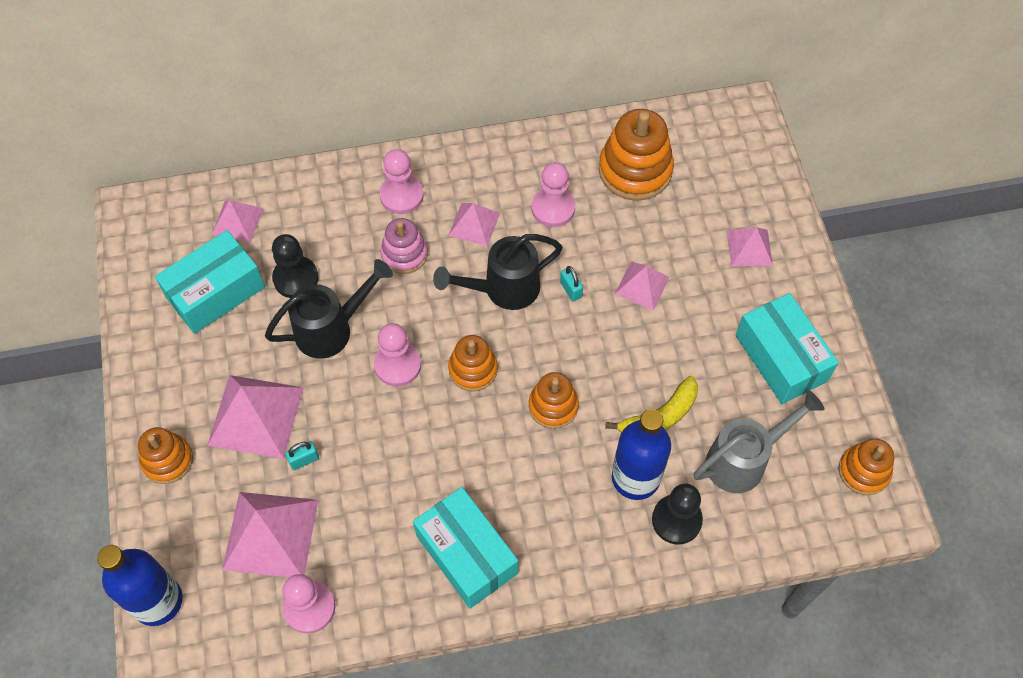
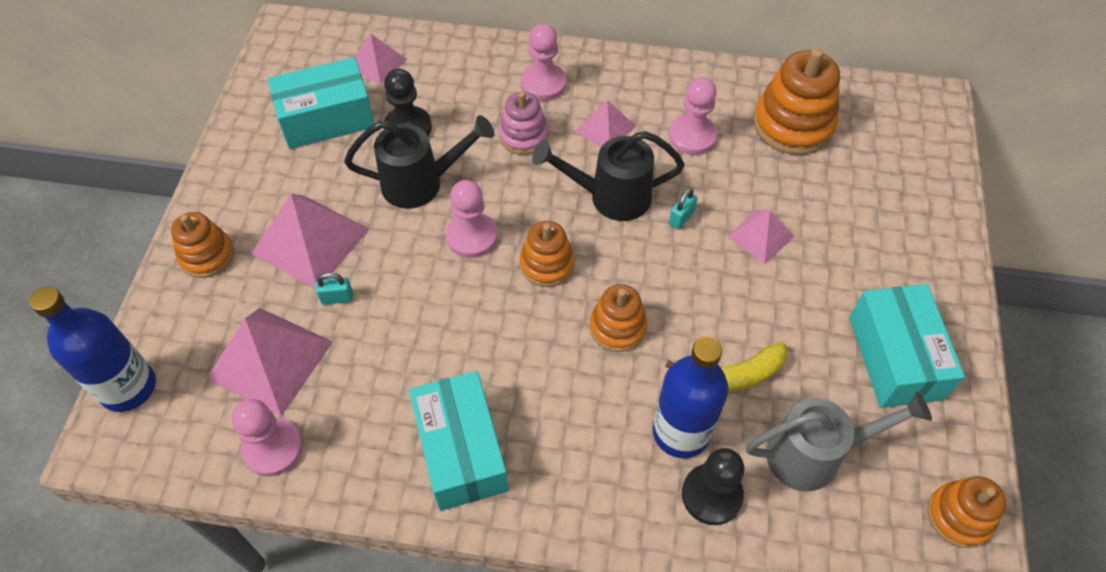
camera: 20 degrees right, 5 degrees down
turquoise padlock [560,266,583,301] -> turquoise padlock turned 45 degrees clockwise [669,188,698,230]
pink pyramid [727,227,773,266] -> none

